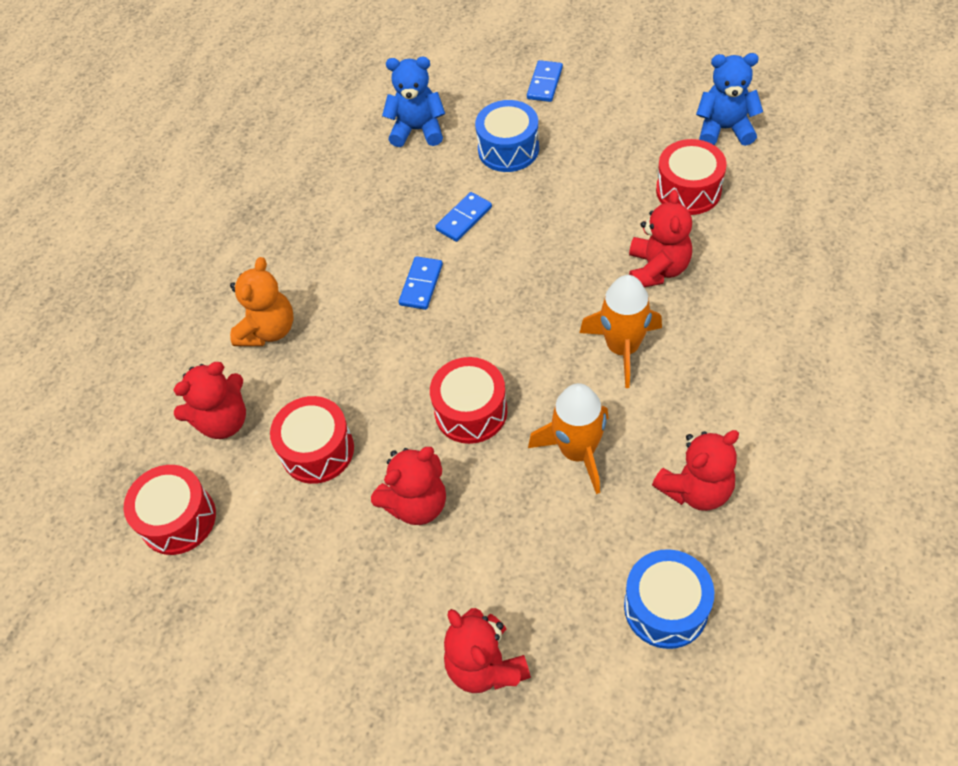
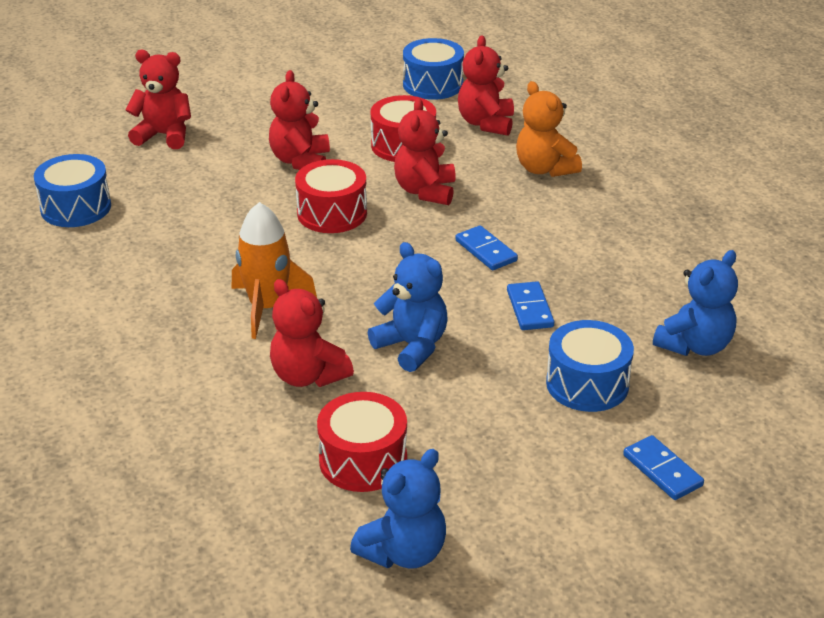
camera: 125 degrees right, 20 degrees down
red drum [124,465,216,555] -> blue drum [403,38,464,100]
orange rocket [528,383,609,494] -> none
red teddy bear [652,430,739,511] -> red teddy bear moved to [394,98,456,205]
none -> blue teddy bear [368,242,447,372]

